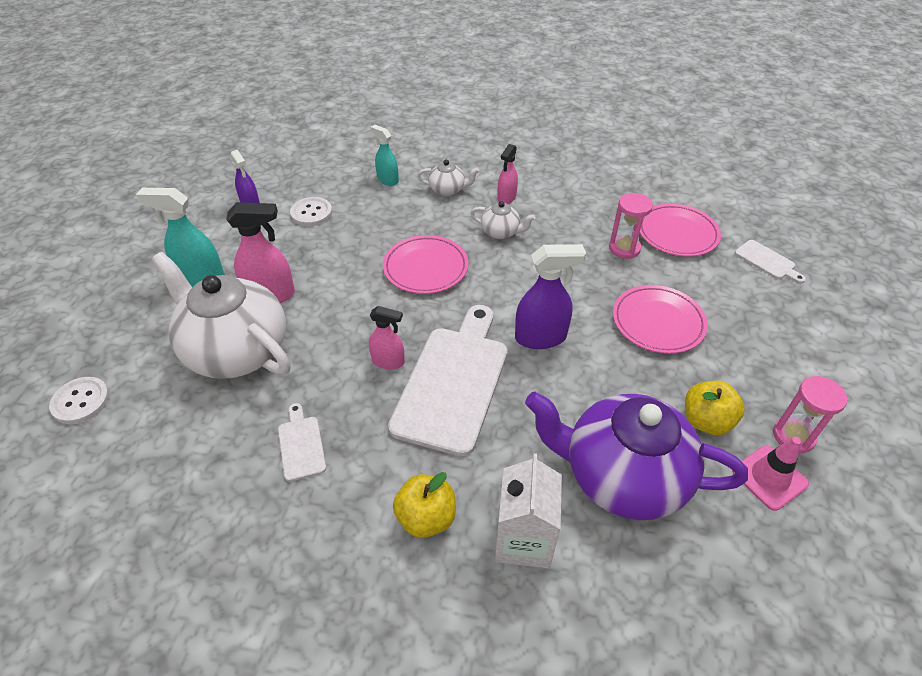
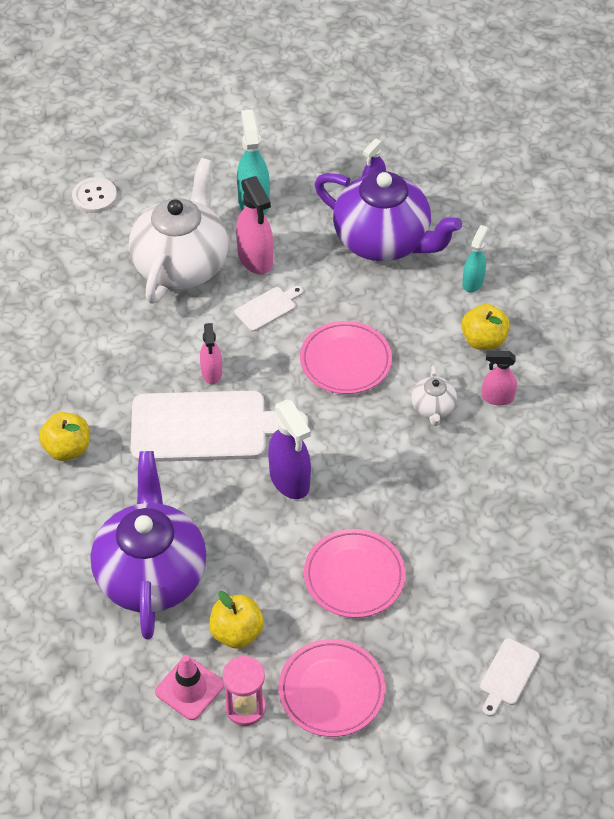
camera: 70 degrees right, 5 degrees up
white cutting board [278,403,326,482] -> white cutting board moved to [235,286,303,332]
white button [290,197,332,226] -> purple teapot [315,171,462,261]
white teapot [417,160,479,196] -> yellow apple [461,304,510,350]
white carton [495,453,562,569] -> none
pink hourglass [609,193,653,259] -> none
pink plate [640,204,721,257] -> pink plate moved to [279,639,385,737]

